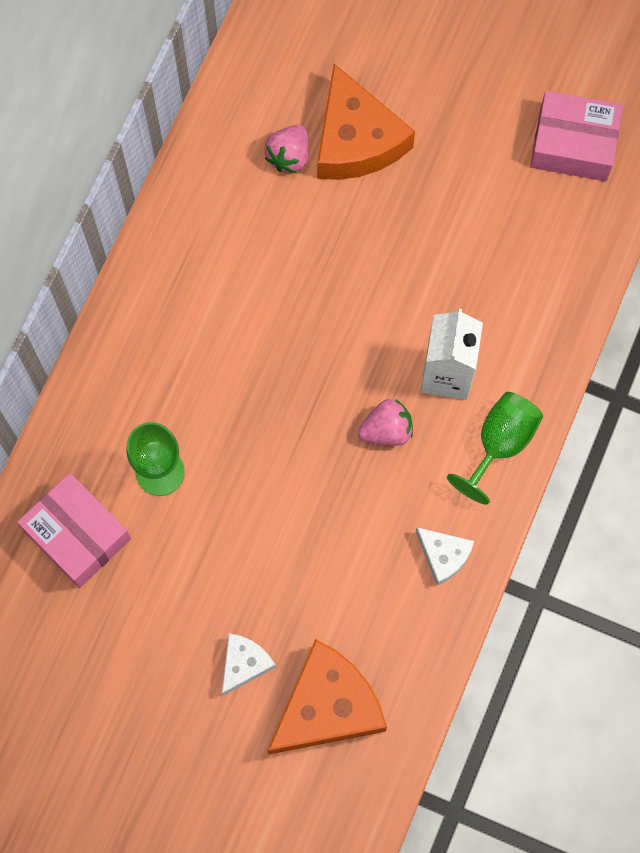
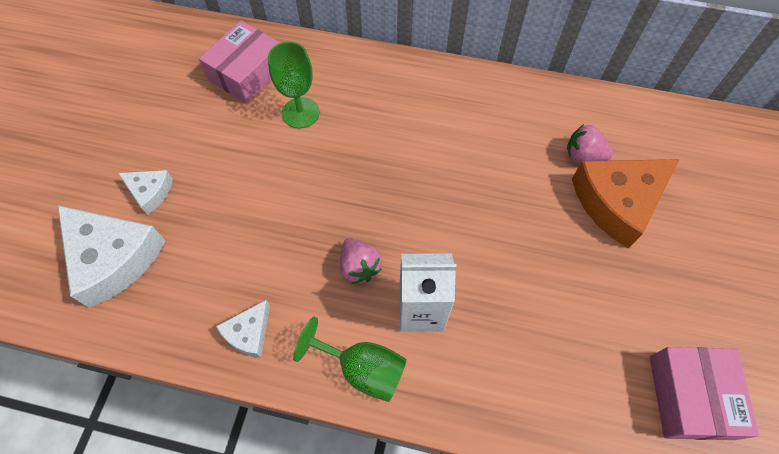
camera: 80 degrees right, 10 degrees down
orange cheese [268,639,387,754] -> white cheese [57,205,166,308]

